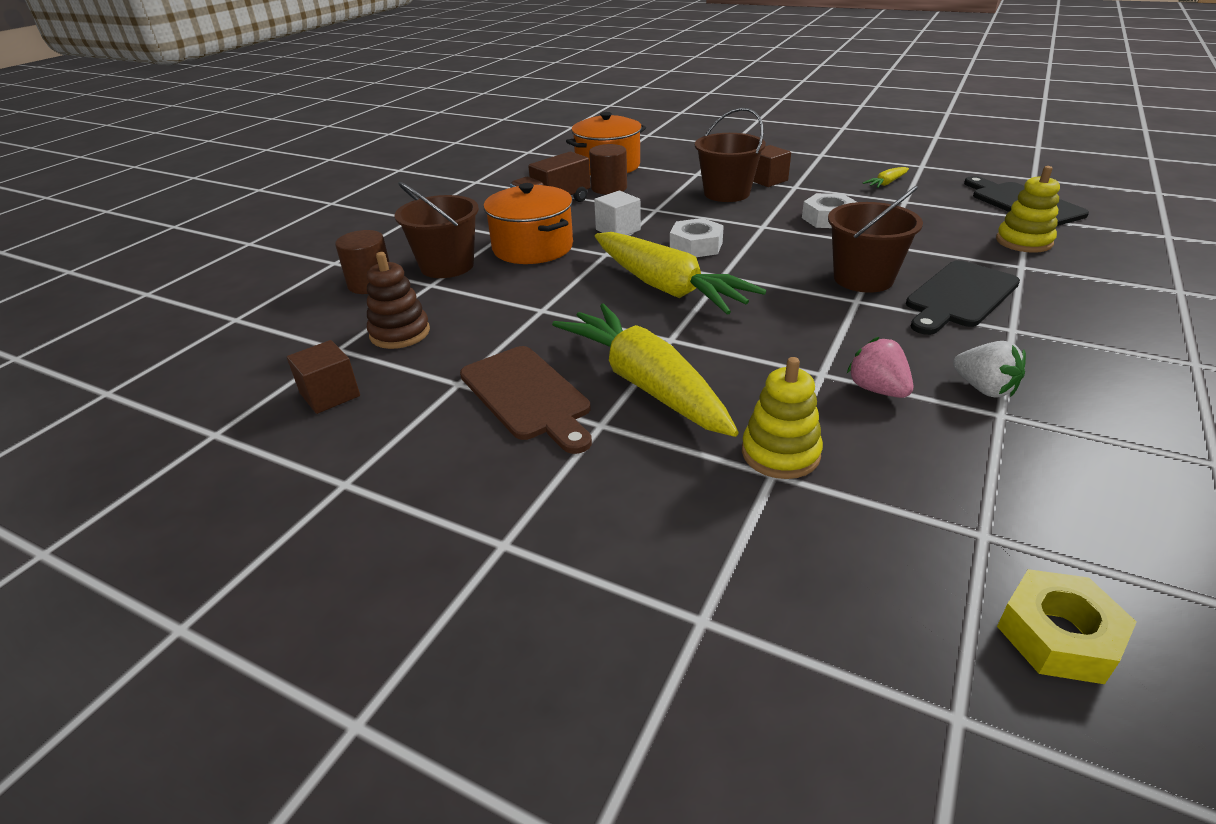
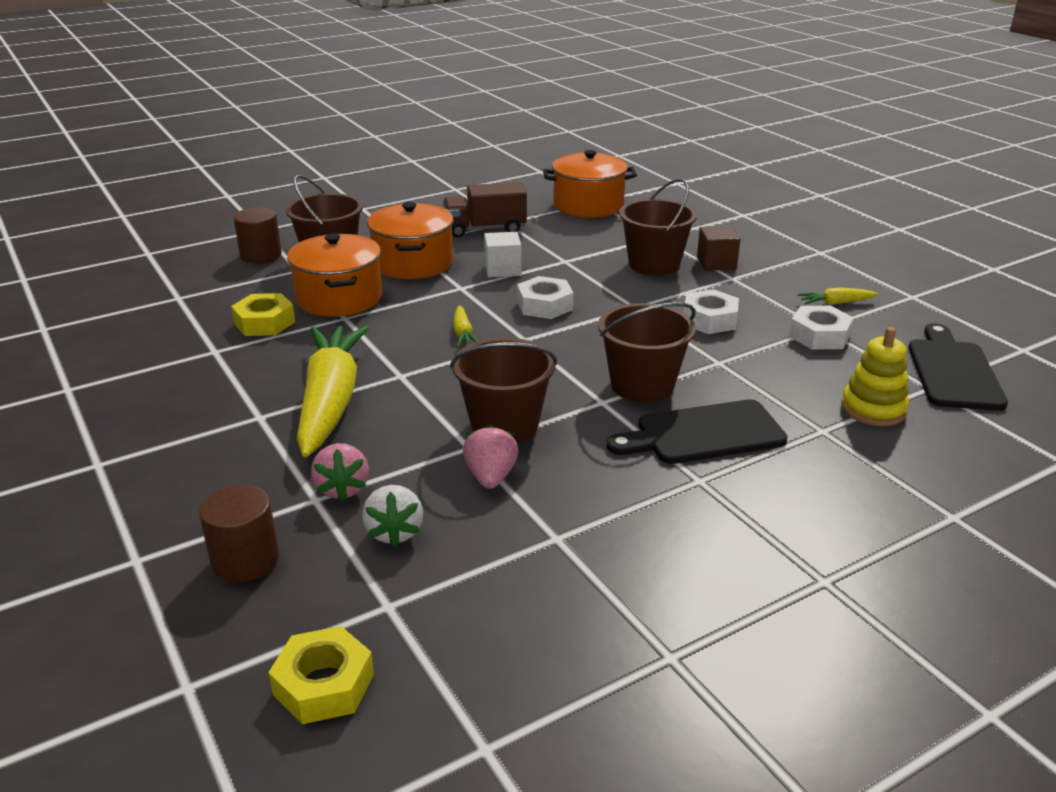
camera: 30 degrees right, 5 degrees down
brown cube [287,340,360,414] -> none
brown stacking toy [367,252,430,349] -> none
brown cutting board [460,346,592,454] -> none
brown cylinder [589,144,627,194] -> brown cylinder moved to [199,485,279,582]
yellow carrot [595,232,766,315] -> yellow carrot [453,305,478,347], size x0.40
yellow stacking toy [742,357,823,479] -> pink strawberry [311,443,369,501]
white strawberry [953,341,1026,398] -> white strawberry moved to [362,485,423,547]
none -> yellow nut [231,293,295,336]
none -> orange pot [287,233,382,317]
none -> brown bucket [450,338,557,443]
none -> white nut [789,306,854,350]

